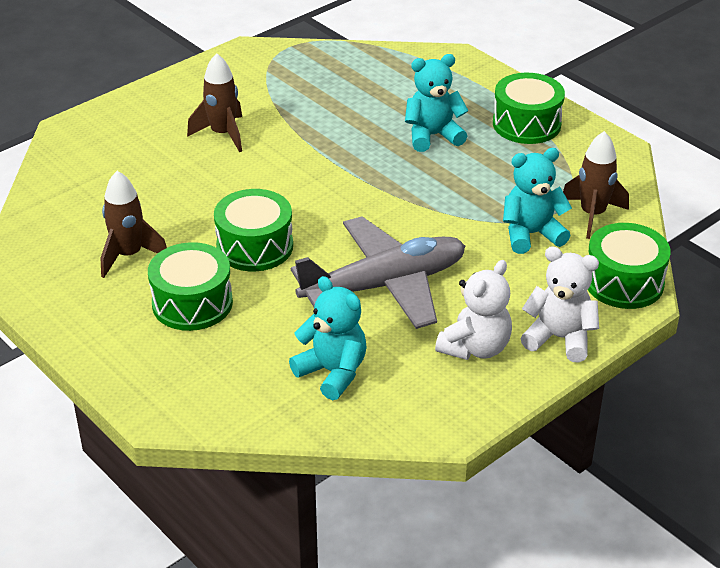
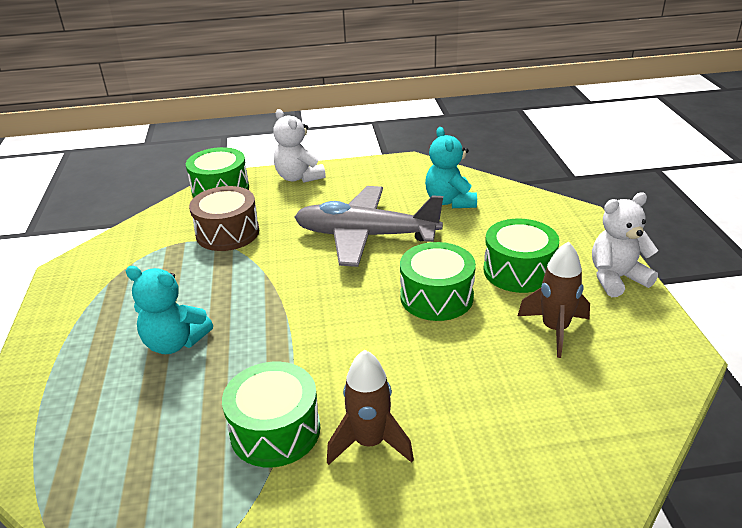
camera: 145 degrees left, 5 degrees down
white teddy bear [435,260,512,360] -> white teddy bear moved to [592,192,658,297]
green drum [493,73,565,144] -> green drum moved to [222,362,320,467]
turquoise teddy bear [503,148,572,254] -> brown drum [189,186,259,251]
brown rocket [563,131,629,239] -> none

